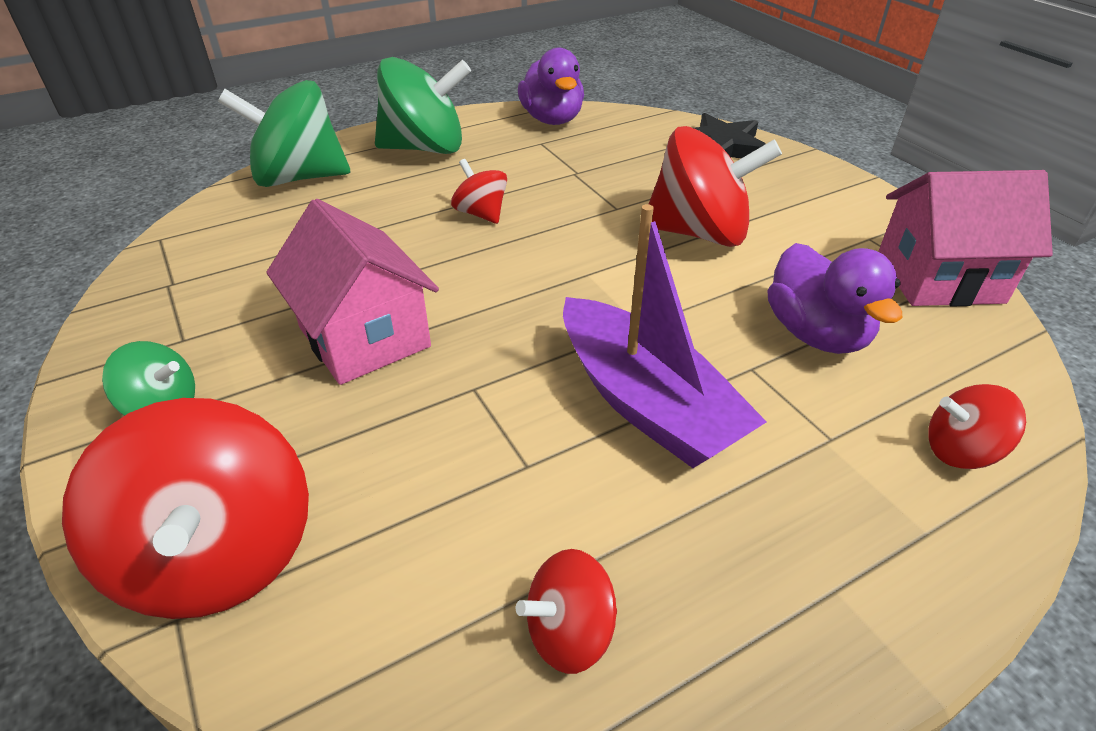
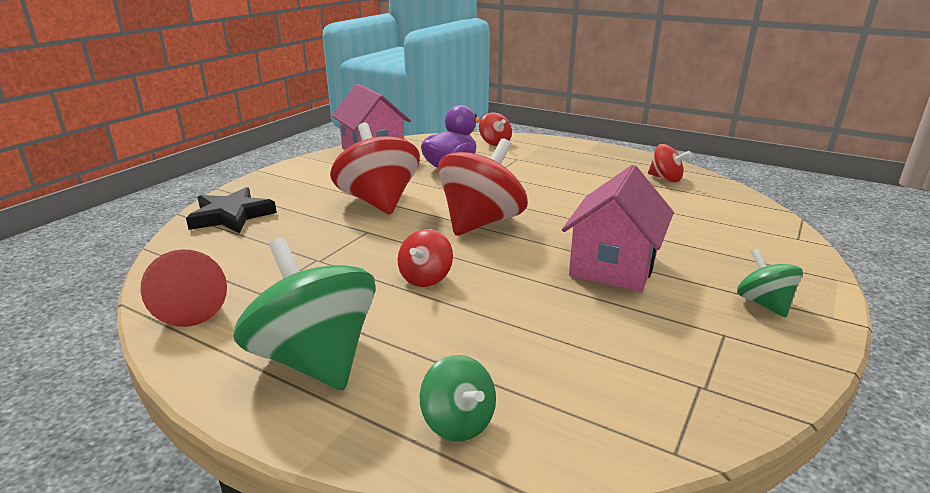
camera: 120 degrees left, 15 degrees down
red spinning top [62,398,309,619] -> red spinning top moved to [438,138,527,236]
green spinning top [218,80,351,187] -> green spinning top [420,355,496,442], size x0.51
purple duck [518,48,584,125] -> red cone [140,249,227,327]
purple boat [563,204,767,468] -> none

